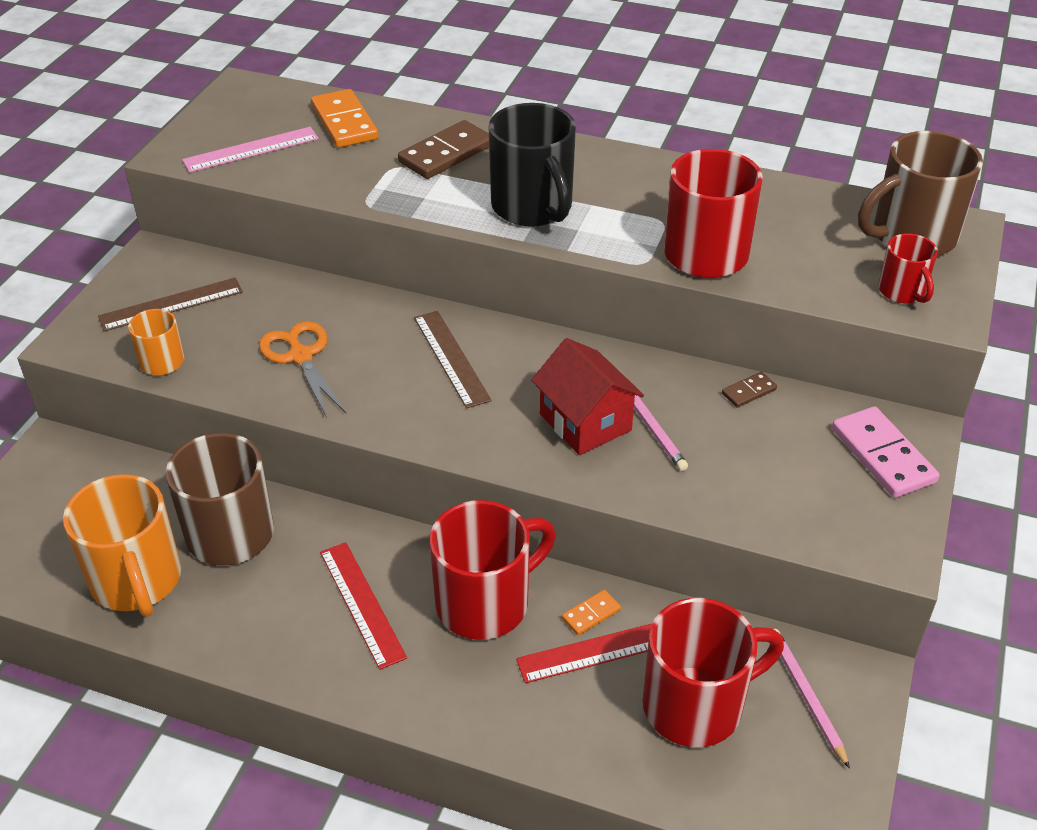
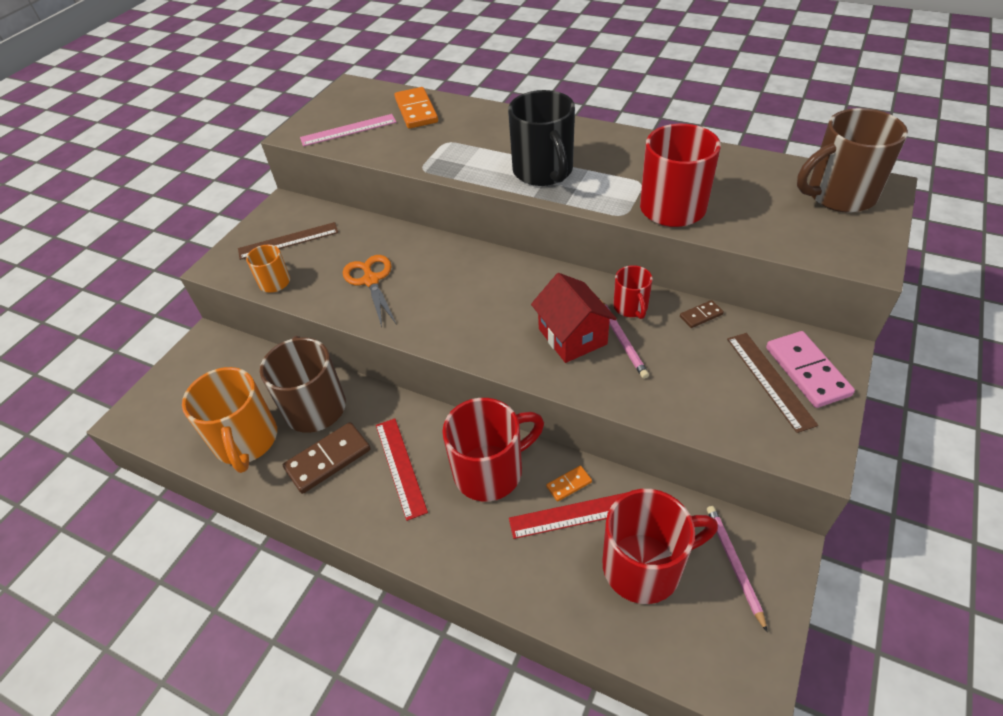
camera: 10 degrees right, 5 degrees up
brown domino [398,120,489,179] -> brown domino moved to [283,422,371,494]
brown ruler [414,311,492,408] -> brown ruler moved to [727,333,818,433]
red mug [878,234,938,303] -> red mug moved to [613,265,653,319]

